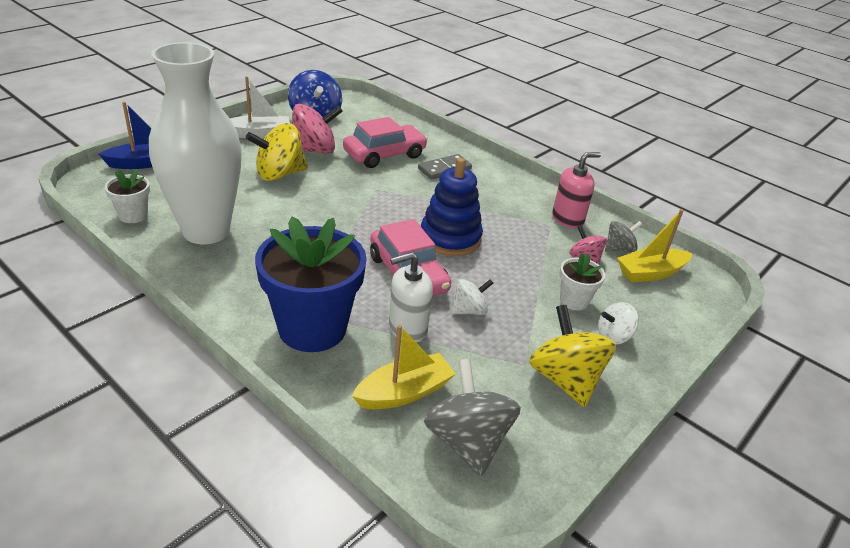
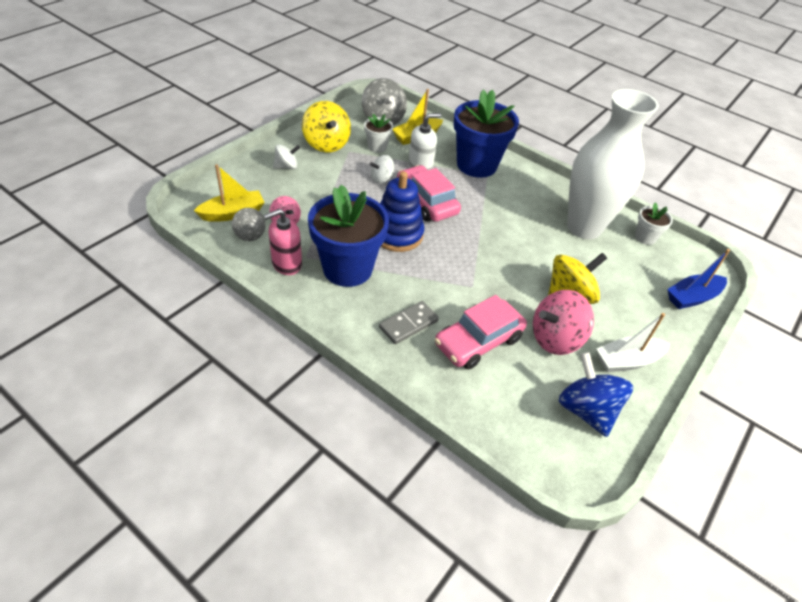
camera: 175 degrees right, 10 degrees up
white flower pot [560,253,605,311] -> white flower pot moved to [364,114,393,153]
grey spinning top [605,221,642,252] -> grey spinning top turned 90 degrees counterclockwise [232,208,266,241]
none -> blue flower pot [308,185,389,287]

